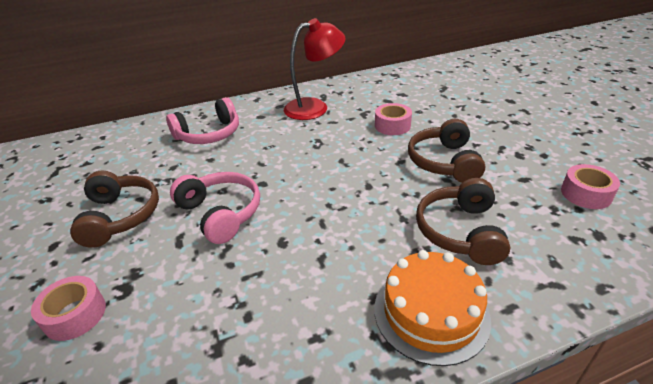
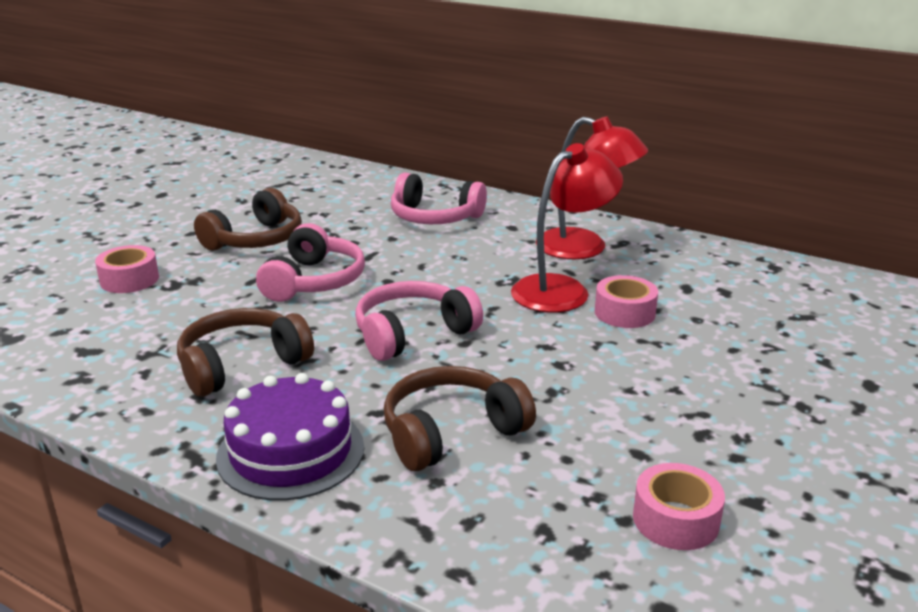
camera: 50 degrees right, 10 degrees down
orange cake [374,250,491,366] -> purple cake [216,373,364,501]
brown headphones [408,119,485,183] -> brown headphones moved to [177,308,314,397]
none -> pink headphones [355,281,483,361]
none -> red lamp [511,143,623,313]

